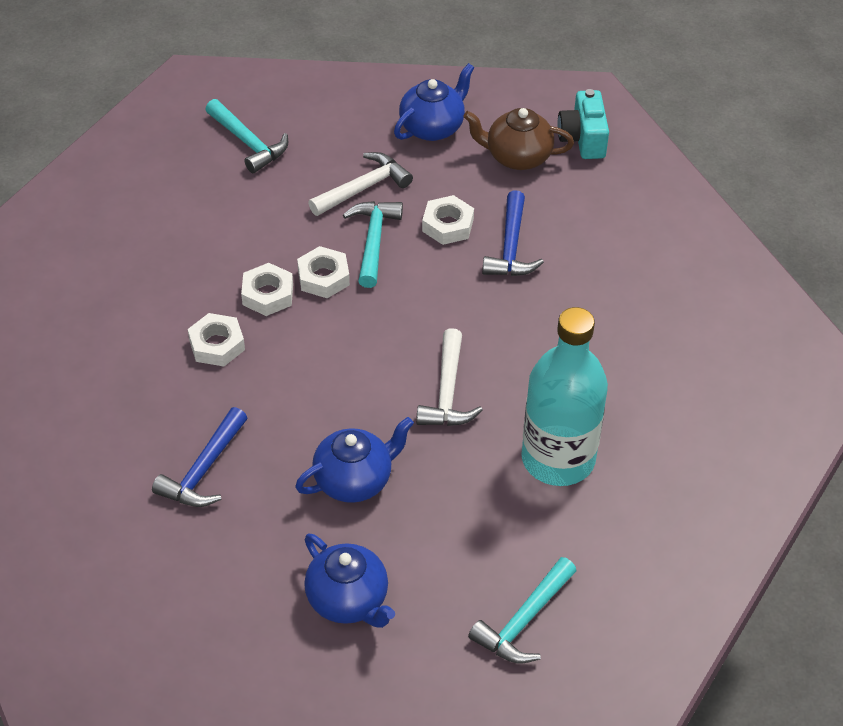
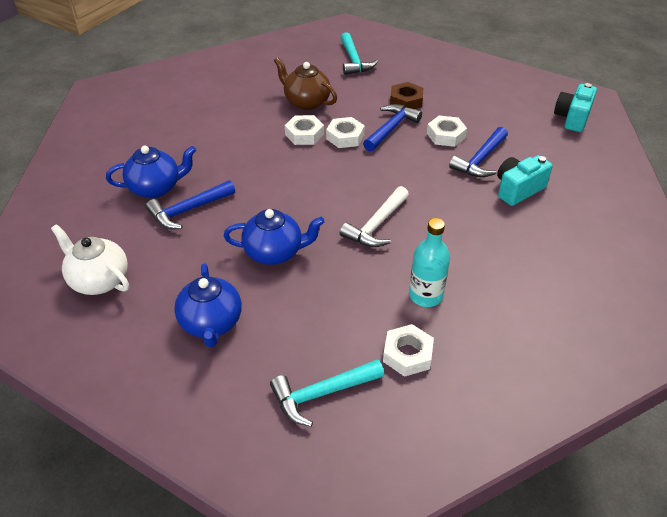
camera: 30 degrees right, 5 degrees down
white nut [188,313,245,367] -> white nut moved to [383,324,434,377]
white hammer [308,152,413,216] -> brown nut [390,82,423,109]
turquoise hammer [343,201,403,288] -> blue hammer [363,104,422,152]
blue teapot [394,63,475,141] -> blue teapot moved to [106,146,196,198]
brown teapot [463,108,574,170] -> brown teapot moved to [274,57,337,110]
turquoise bottle [521,307,608,486] -> turquoise bottle [409,218,450,307], size x0.57
none -> white teapot [51,224,129,295]
none -> turquoise camera [497,155,553,206]

